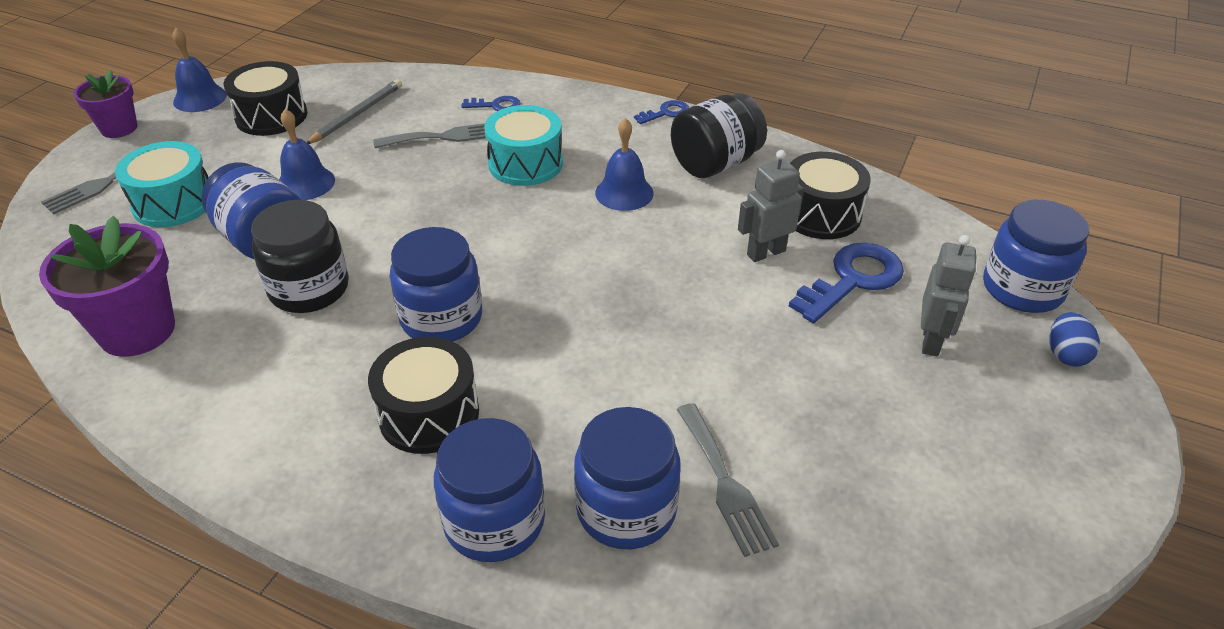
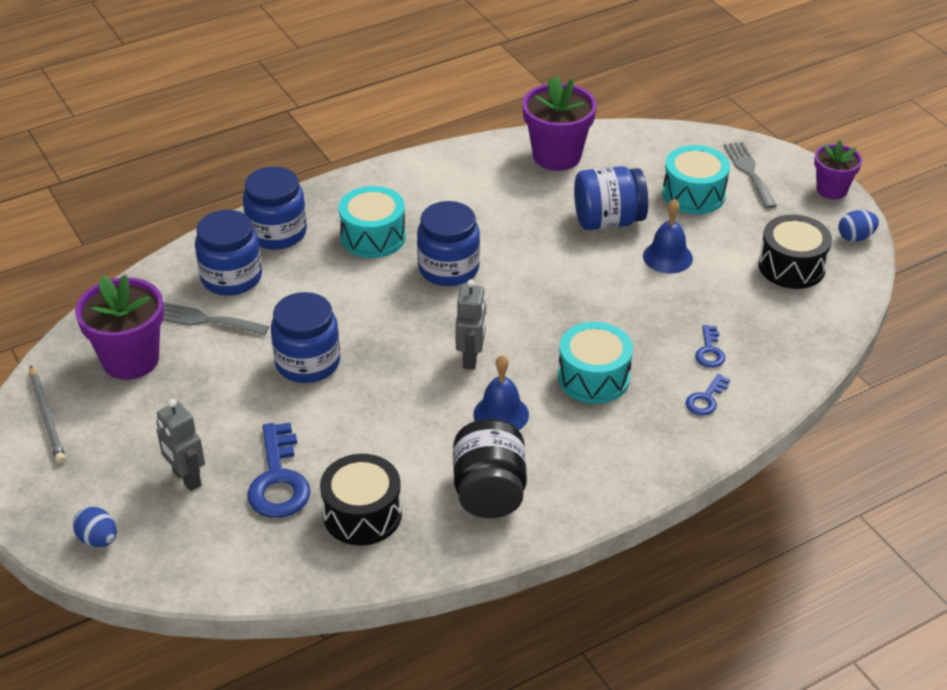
camera: 125 degrees right, 0 degrees up
blue bell [172,28,227,112] -> blue egg [839,210,879,242]
black jar [251,200,349,313] -> none
grey pencil [307,79,402,144] -> grey pencil moved to [30,365,66,463]
black drum [368,337,479,454] -> turquoise drum [338,186,406,258]
grey fork [373,123,486,148] -> none
blue key [634,100,689,124] -> blue key moved to [695,325,726,368]
grey robot [738,150,804,262] -> grey robot moved to [455,279,486,370]
blue jar [983,200,1089,313] -> blue jar moved to [271,292,340,383]
none -> purple flower pot [75,274,164,380]

